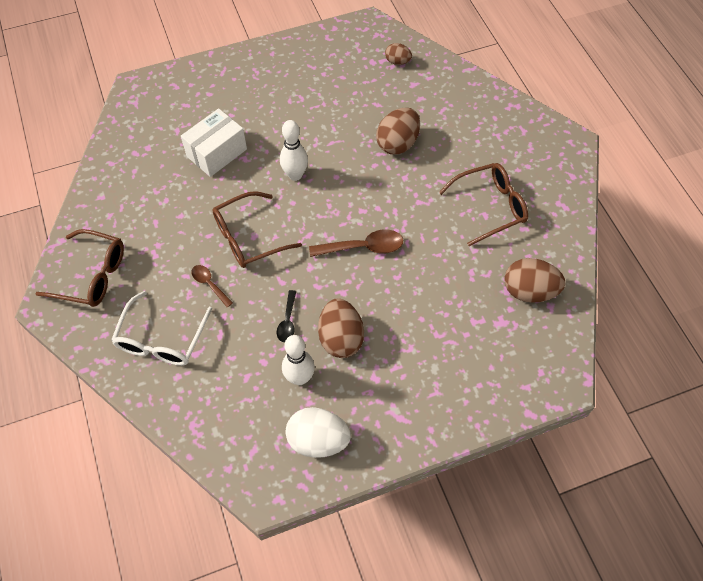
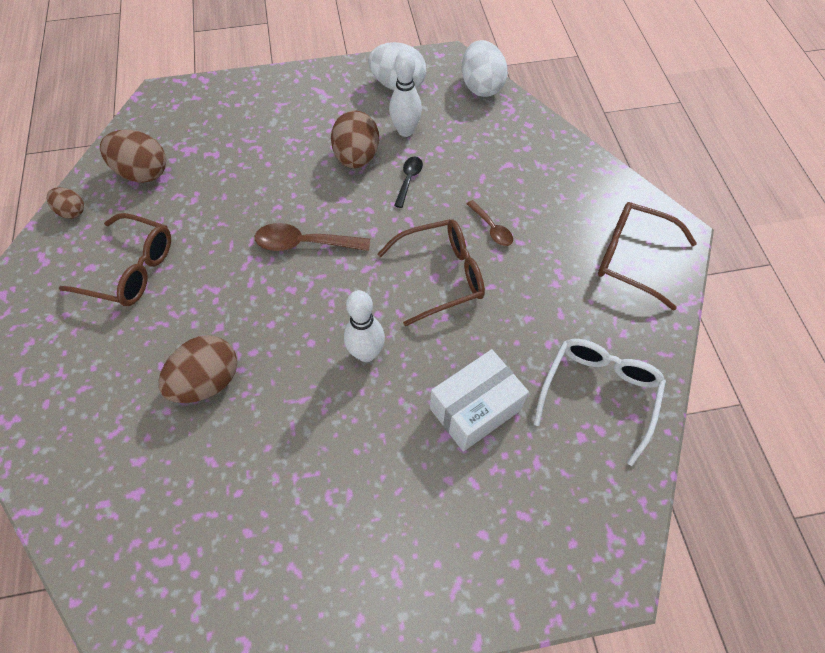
camera: 170 degrees left, 0 degrees up
white glasses [111,291,212,366] -> white glasses moved to [533,339,666,466]
brown egg [385,43,412,65] -> brown egg moved to [47,187,84,219]
brown glasses [439,163,528,246] -> brown glasses turned 150 degrees counterclockwise [59,213,171,306]
none -> white egg [462,40,508,97]

